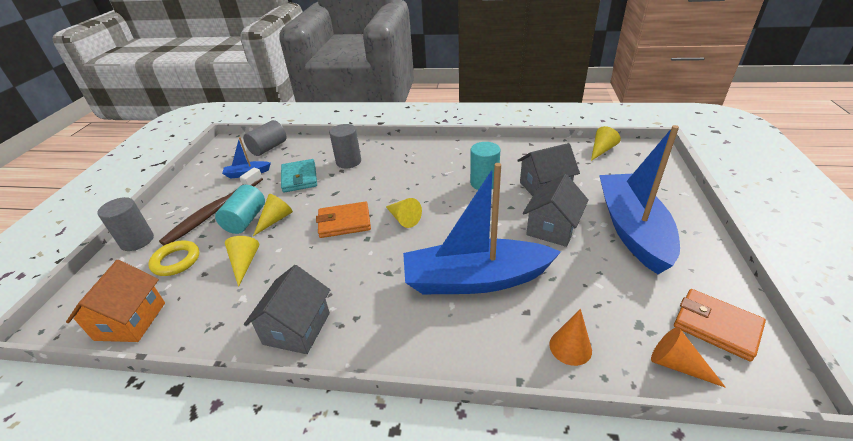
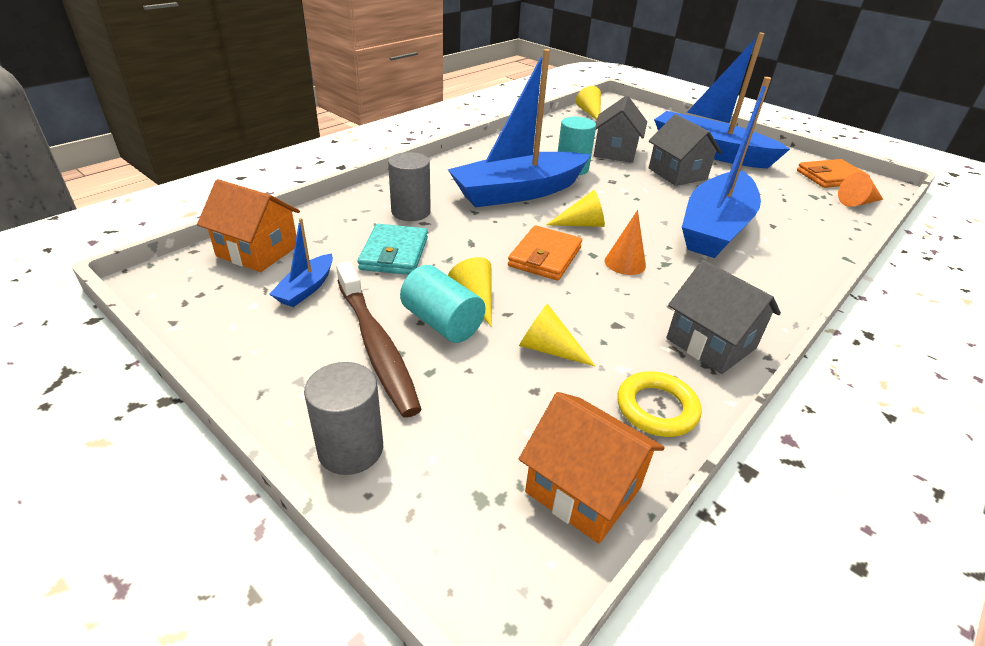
camera: 60 degrees left, 0 degrees up
yellow ring [148,240,199,276] -> yellow ring moved to [617,371,701,437]
grey cylinder [243,120,287,156] -> orange house [197,179,300,272]
turquoise wallet [281,159,317,192] -> turquoise wallet turned 75 degrees clockwise [358,224,428,275]
orange cone [549,309,592,366] -> orange cone moved to [605,210,646,275]
none -> blue boat [448,49,590,207]

